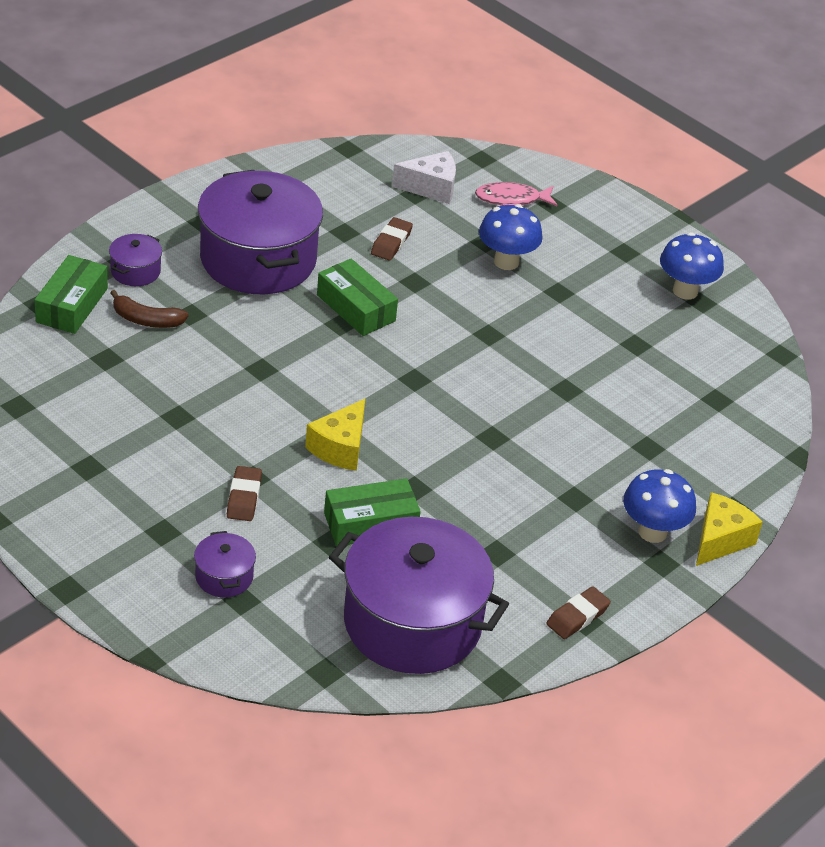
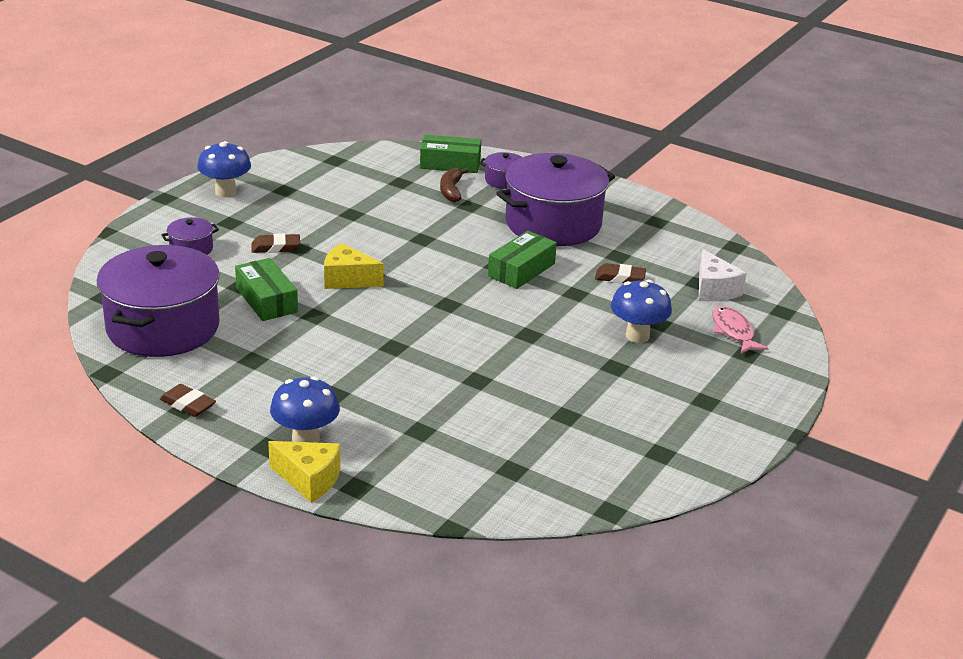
camera: 80 degrees right, 10 degrees down
blue mushroom [660,232,724,300] -> blue mushroom moved to [197,141,251,197]

